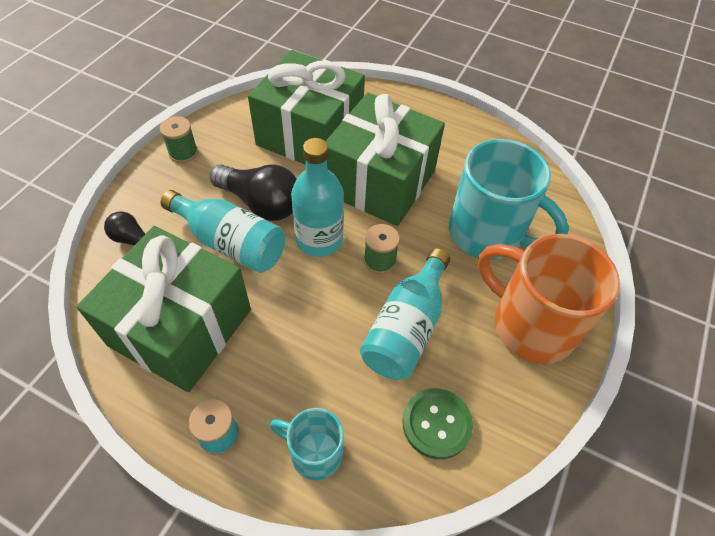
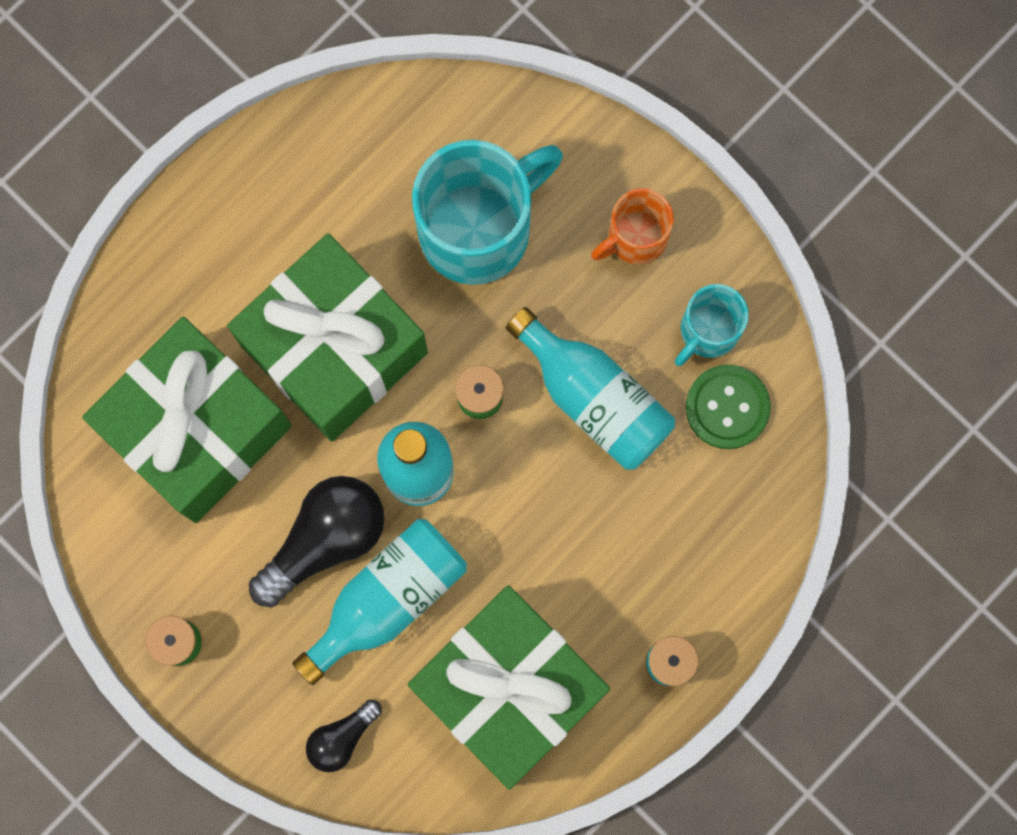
camera: 70 degrees left, 25 degrees up
turquoise mug [270,408,344,480] -> turquoise mug moved to [675,284,749,366]
orange mug [478,234,620,364] -> orange mug [591,188,674,264], size x0.54

